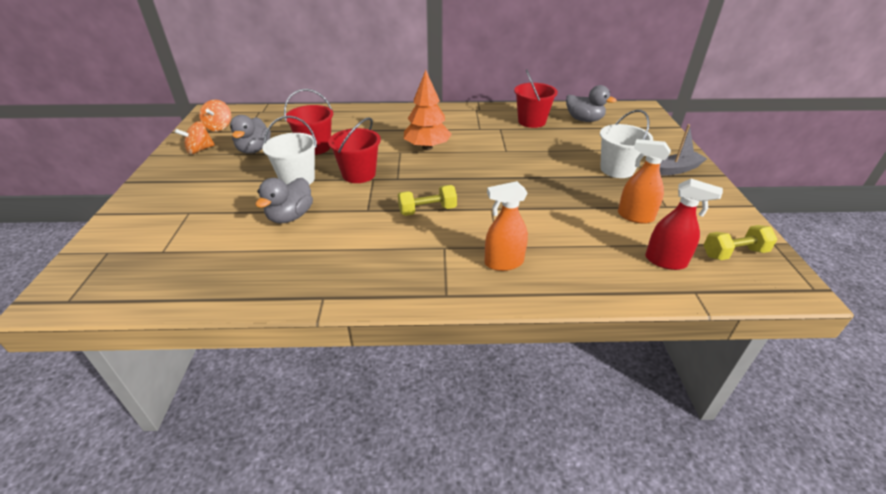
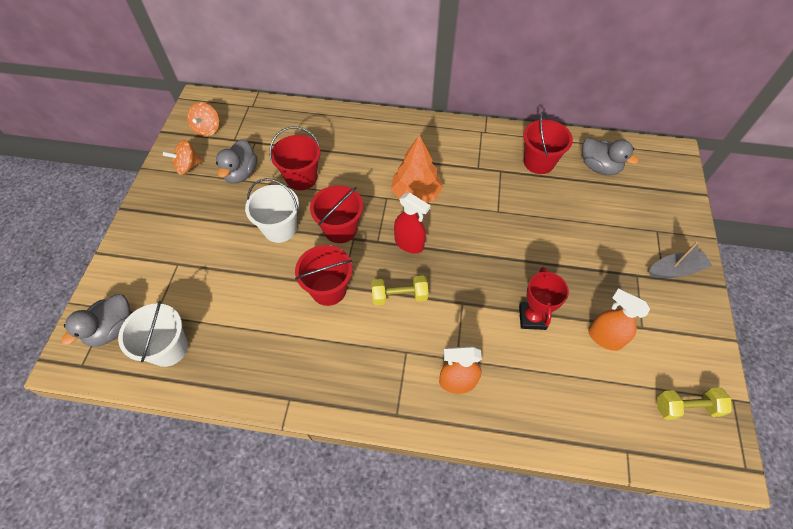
camera: 10 degrees right, 20 degrees up
grey duck [255,178,313,224] -> grey duck moved to [61,294,131,347]
white bucket [600,110,653,178] -> white bucket moved to [118,301,188,367]
red spray bottle [645,179,723,270] -> red spray bottle moved to [394,193,430,254]
none -> red bucket [295,245,353,306]
none -> red trophy [519,267,569,330]

